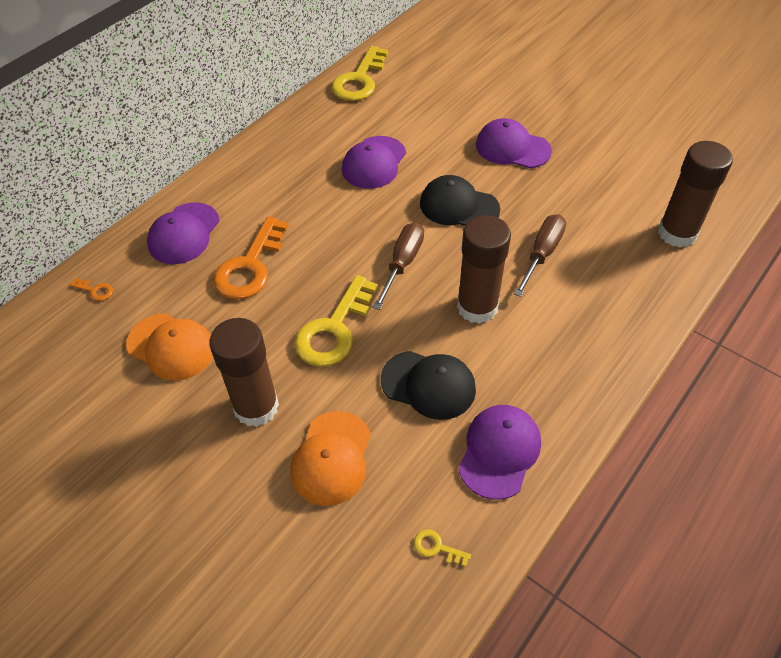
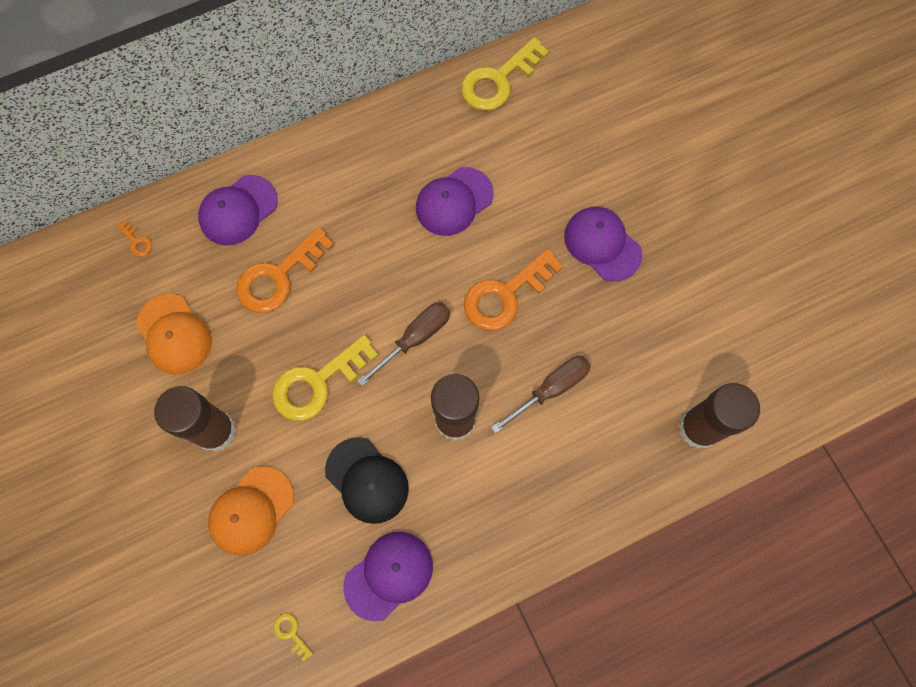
camera: 25 degrees right, 20 degrees up
black cap [420,175,500,226] -> orange key [464,249,563,331]

